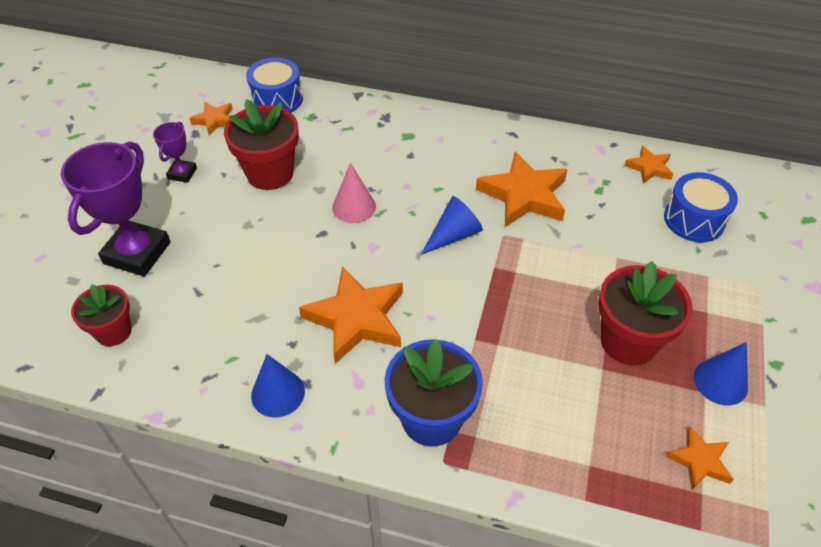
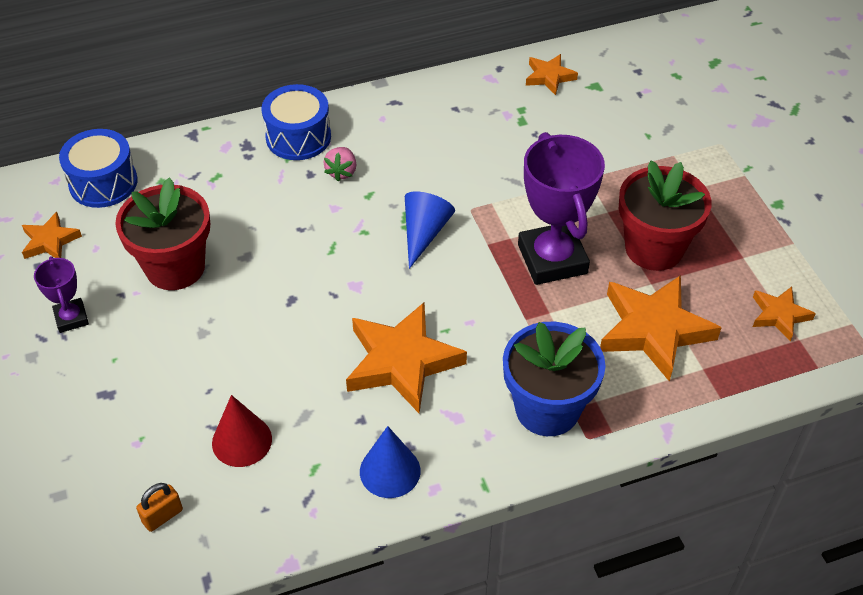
camera: 35 degrees left, 0 degrees up
purple trophy [61,141,171,276] -> purple trophy moved to [518,132,605,285]
red flower pot [71,284,132,346] -> orange padlock [136,483,183,532]
pink cone [332,163,376,223] -> none
orange star [476,151,568,227] -> orange star moved to [600,275,722,382]
blue drum [664,172,738,242] -> blue drum moved to [262,84,331,160]
blue cone [694,342,748,405] -> none
none -> red cone [212,395,272,467]
none -> pink strawberry [323,147,356,182]

